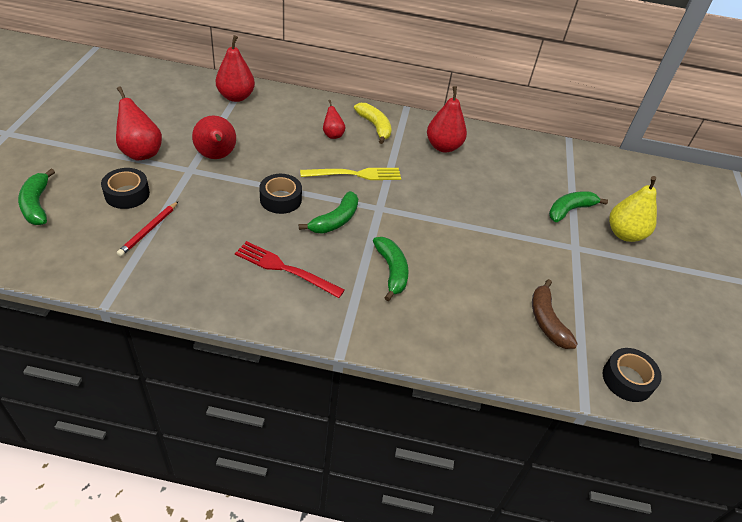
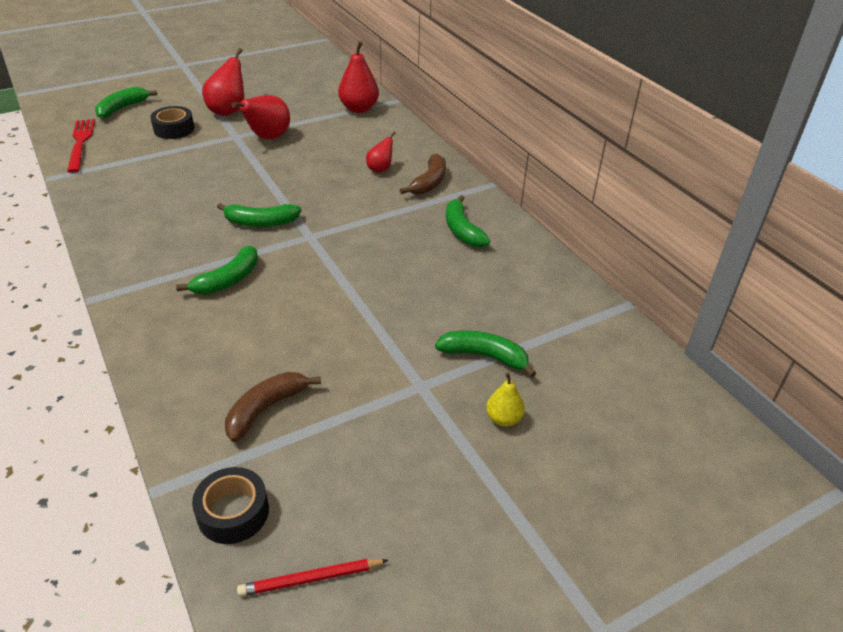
camera: 55 degrees right, 5 degrees down
red pencil [117,201,179,257] -> red pencil moved to [237,559,388,597]
red fork [235,241,345,298] -> red fork moved to [67,119,95,173]
black tape [259,174,302,214] -> none
yellow fork [300,168,401,180] -> none
yellow banana [354,103,392,144] -> brown banana [400,153,446,195]
red pear [427,86,467,152] -> green banana [446,195,490,248]
yellow pear [609,176,657,242] -> yellow pear [486,372,525,427], size x0.57

